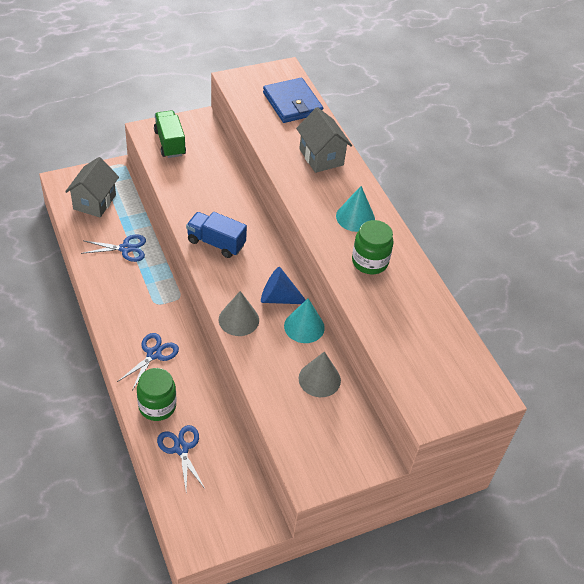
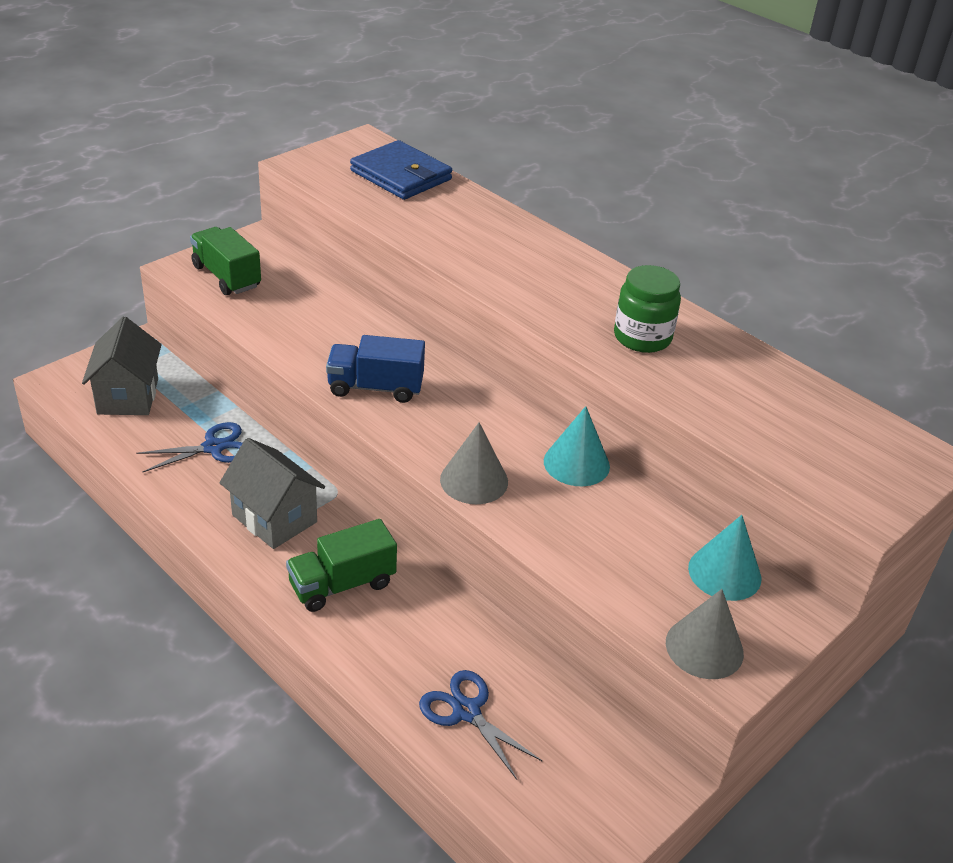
camera: 20 degrees left, 10 degrees down
blue scissors [117,333,179,391] -> green truck [286,519,397,612]
green jar [137,368,176,421] -> none
blue cone [261,267,306,304] -> none
grey house [296,107,352,173] -> grey house moved to [219,438,325,549]
grey cone [299,352,341,397] -> grey cone moved to [666,589,744,679]
turquoise cone [336,186,375,232] -> turquoise cone moved to [688,515,761,601]

